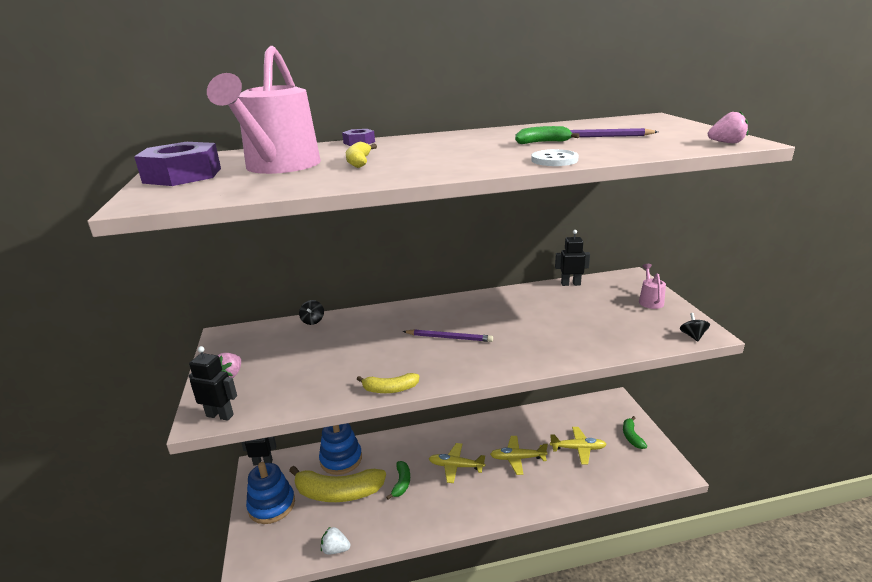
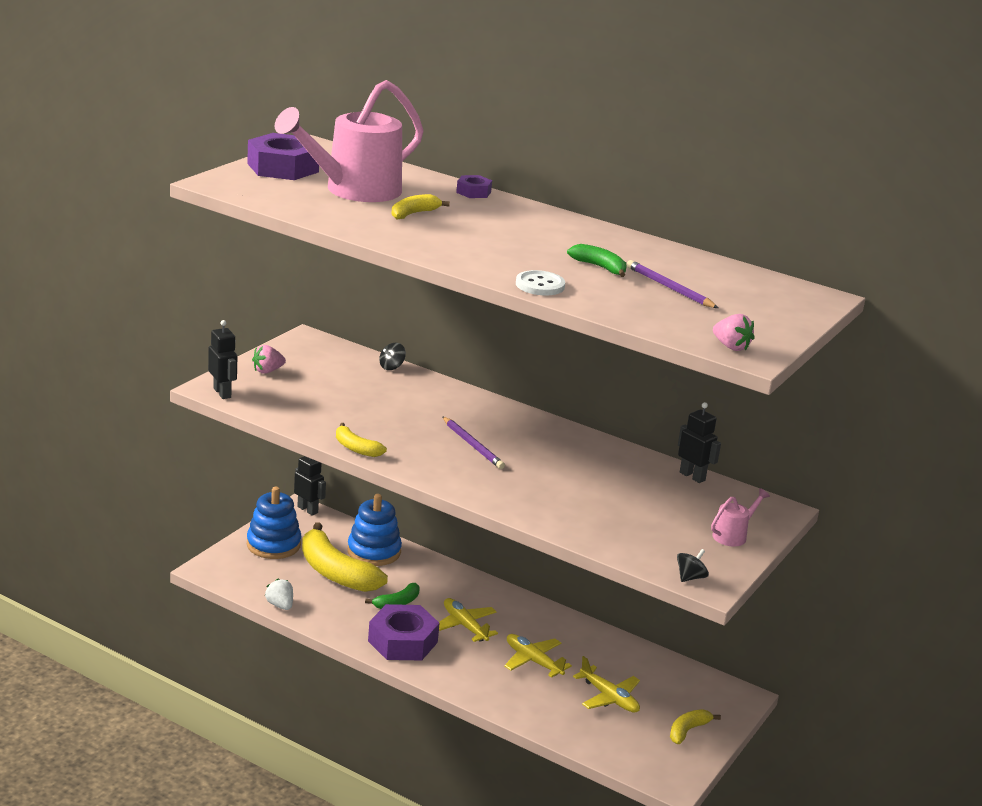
camera: 40 degrees right, 0 degrees up
green banana [623,416,647,449] -> yellow banana [670,709,721,744]
none -> purple nut [368,604,440,660]

